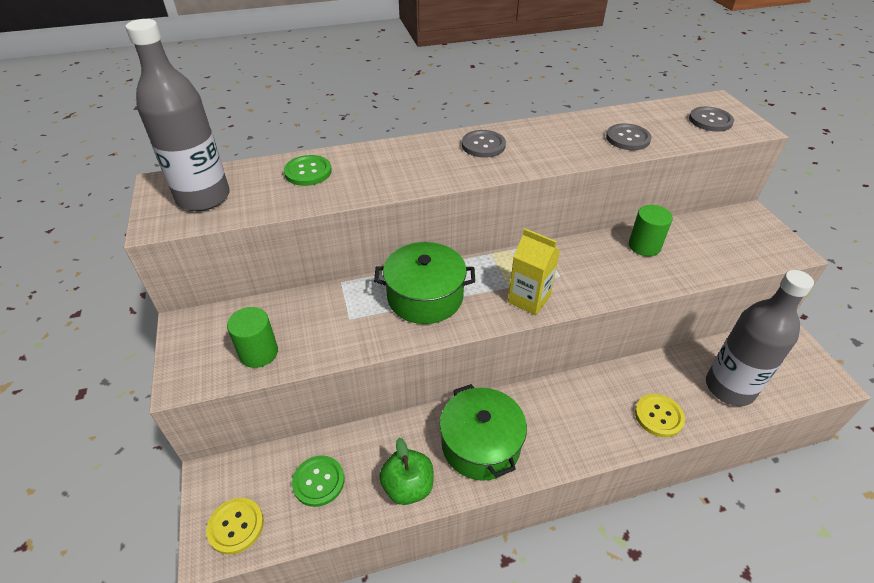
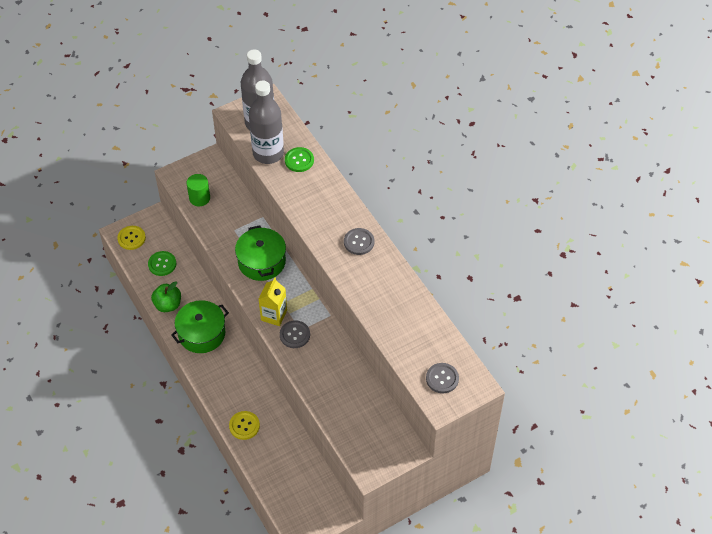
camera: 75 degrees right, 10 degrees up
grey button [606,123,652,150] -> grey button moved to [280,320,310,348]
green cylinder [629,205,673,256] -> none
grey bottle [706,270,814,406] -> grey bottle moved to [249,80,284,164]

